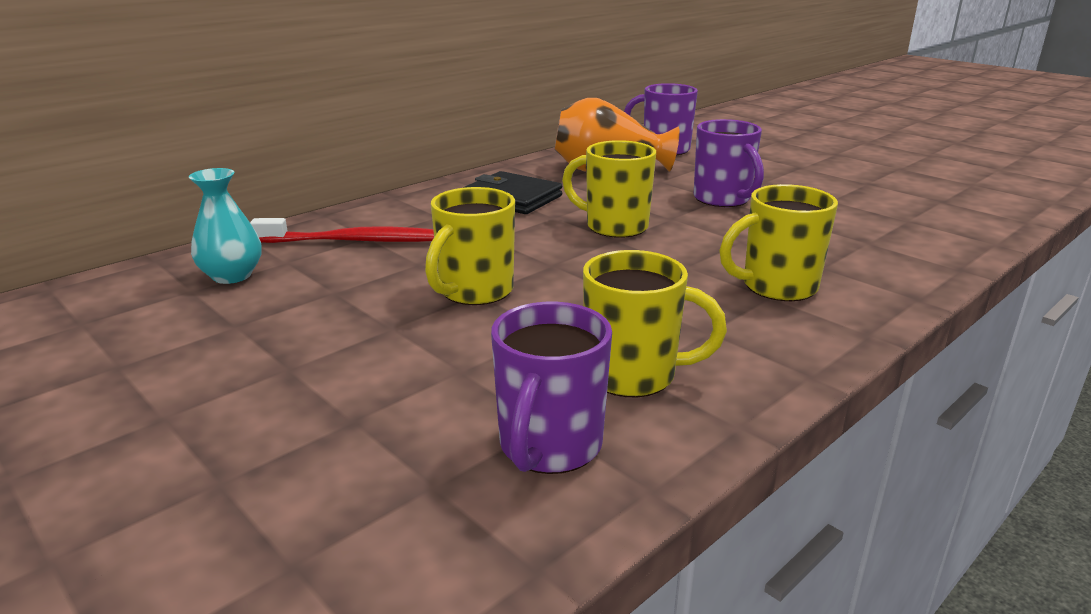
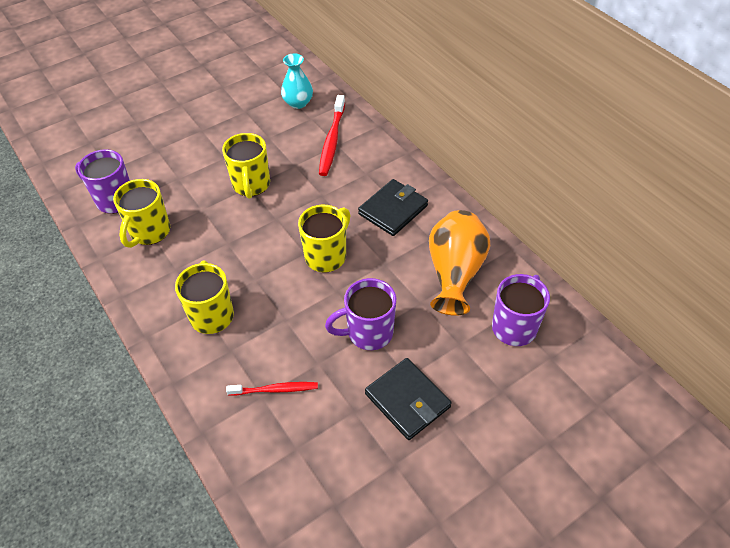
camera: 100 degrees right, 25 degrees up
yellow mug [425,187,515,305] -> yellow mug turned 135 degrees counterclockwise [222,133,270,199]
none -> red toothbrush [226,382,318,396]
none -> black wallet [365,358,452,440]

